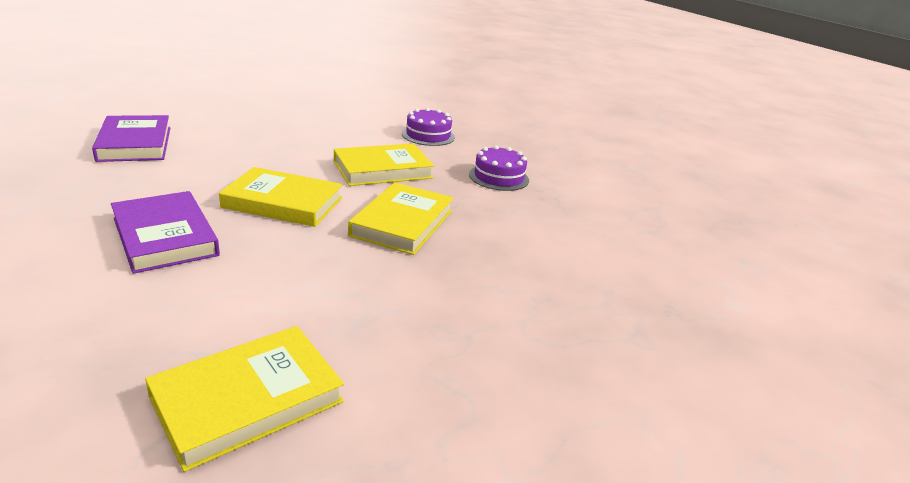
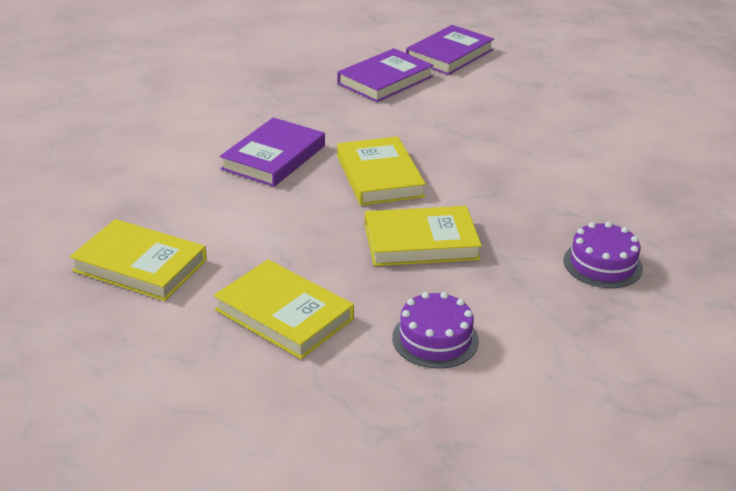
camera: 65 degrees right, 5 degrees up
yellow book [334,143,434,186] -> yellow book moved to [214,260,354,359]
purple cake [402,108,455,146] -> purple cake moved to [392,292,479,369]
none -> purple book [406,25,494,75]

